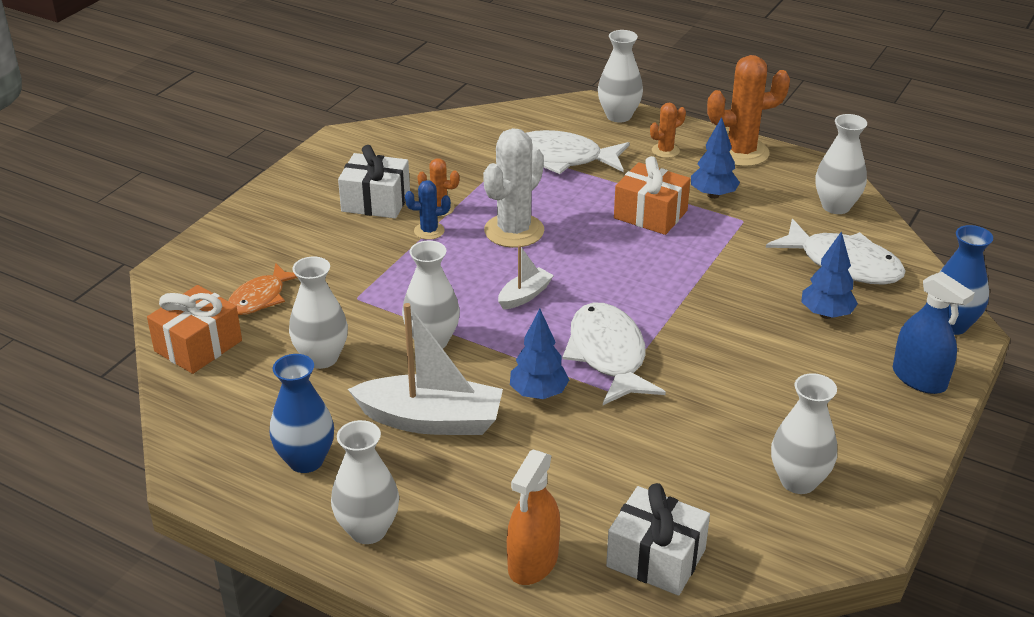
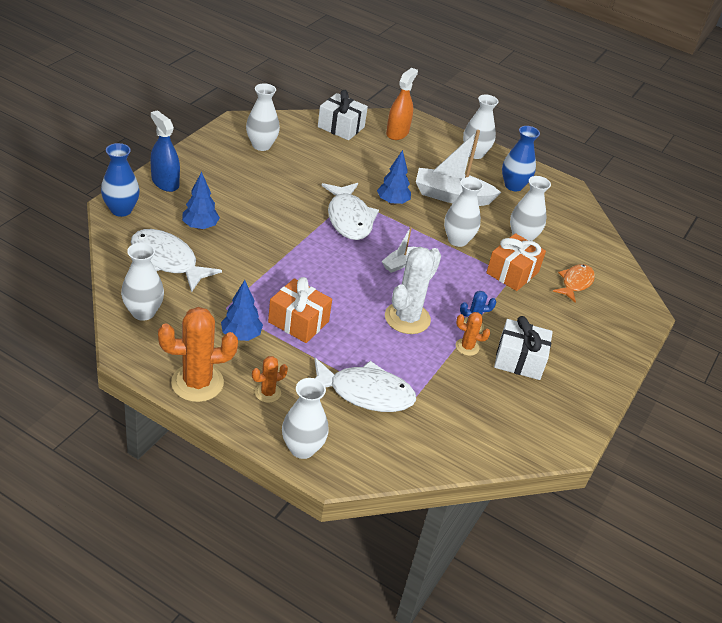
camera: 175 degrees right, 5 degrees up
orange gift [147,285,242,374] -> orange gift moved to [486,233,546,291]

